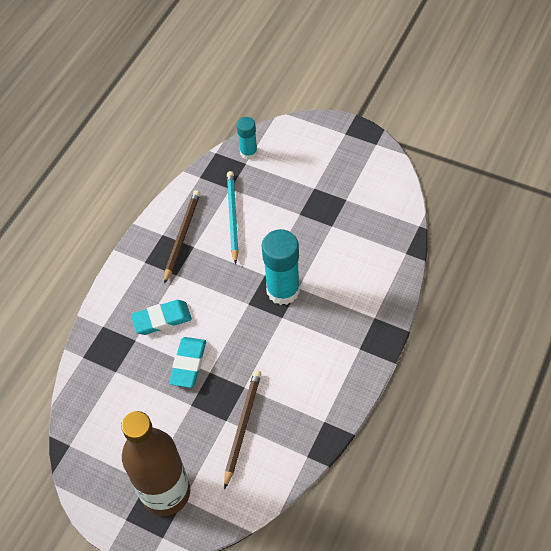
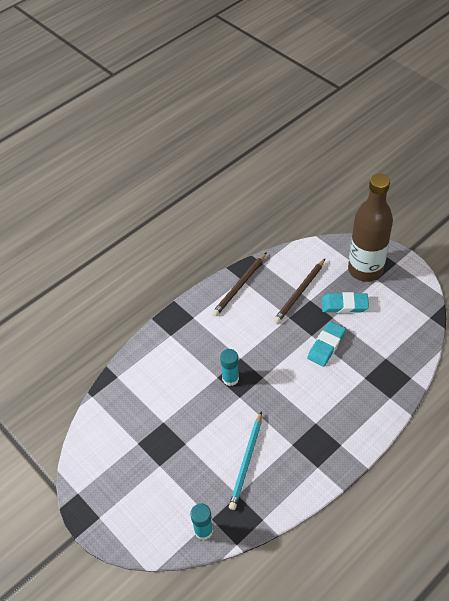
camera: 160 degrees left, 5 degrees down
turquoise eraser [131,300,192,335] -> turquoise eraser moved to [322,292,369,313]
brown pencil [164,190,200,284] -> brown pencil moved to [212,252,267,316]
turquoise glue stick [261,229,300,305] -> turquoise glue stick [220,349,239,386], size x0.58

